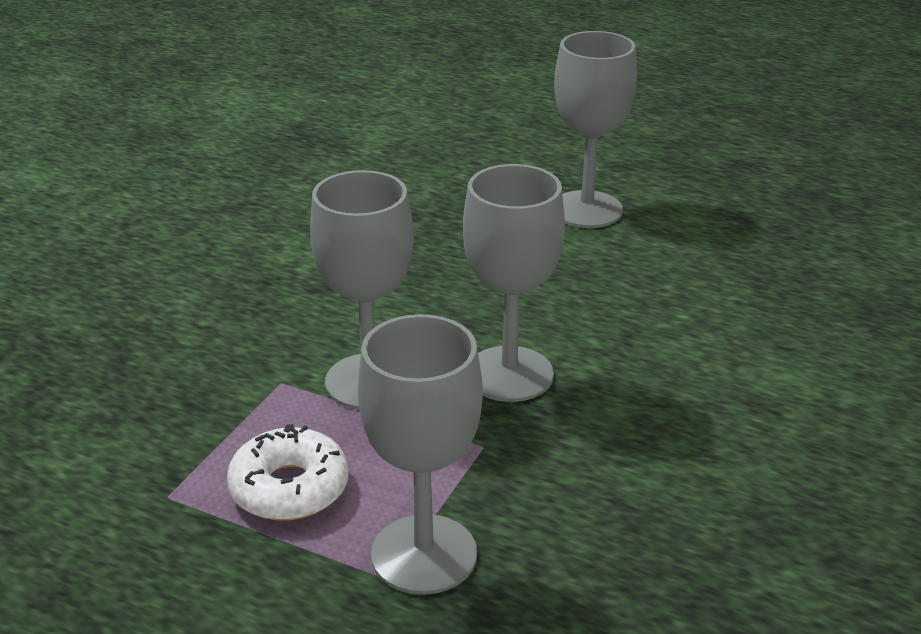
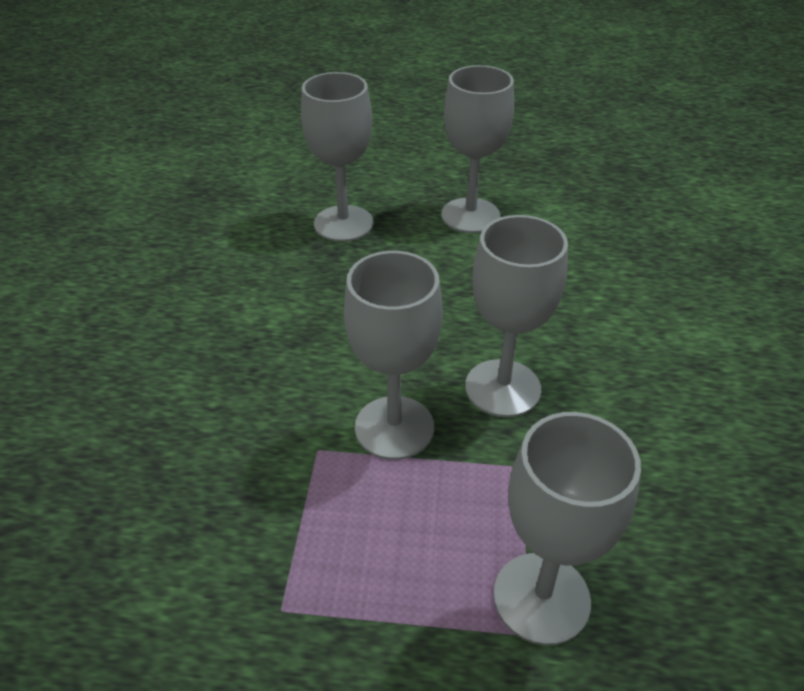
camera: 20 degrees left, 10 degrees up
white donut [227,424,349,521] -> none
none -> grey goblet [301,72,374,242]

